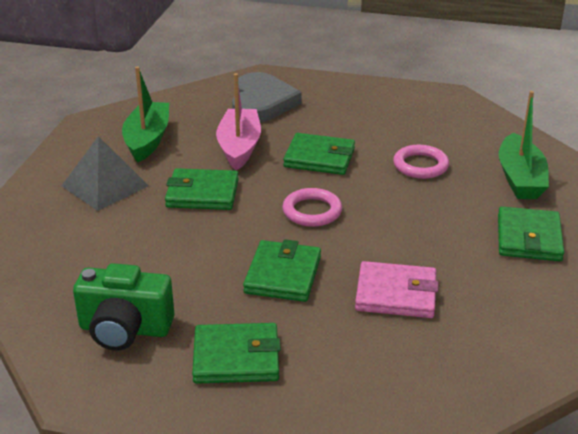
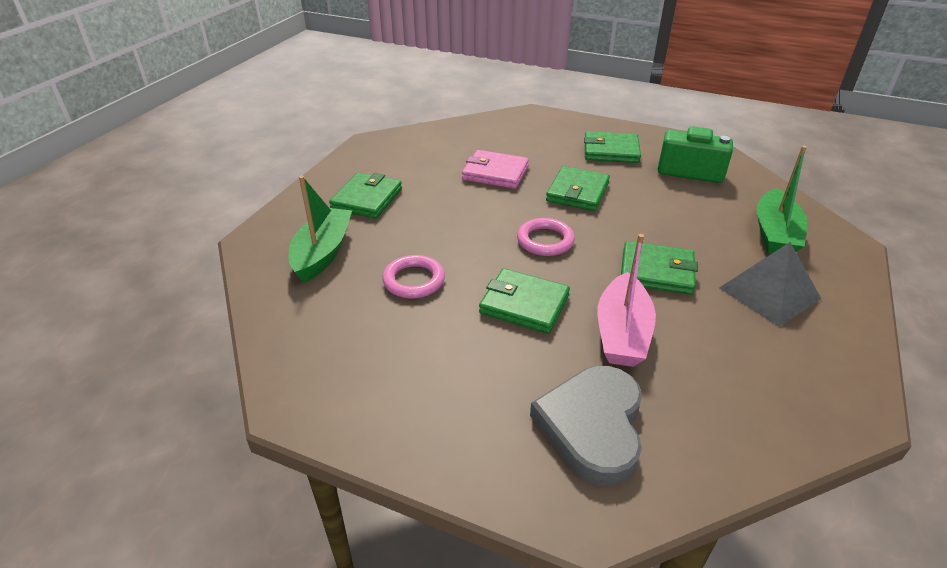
camera: 170 degrees left, 5 degrees up
green boat [122,66,169,162] -> green boat moved to [756,145,807,254]

